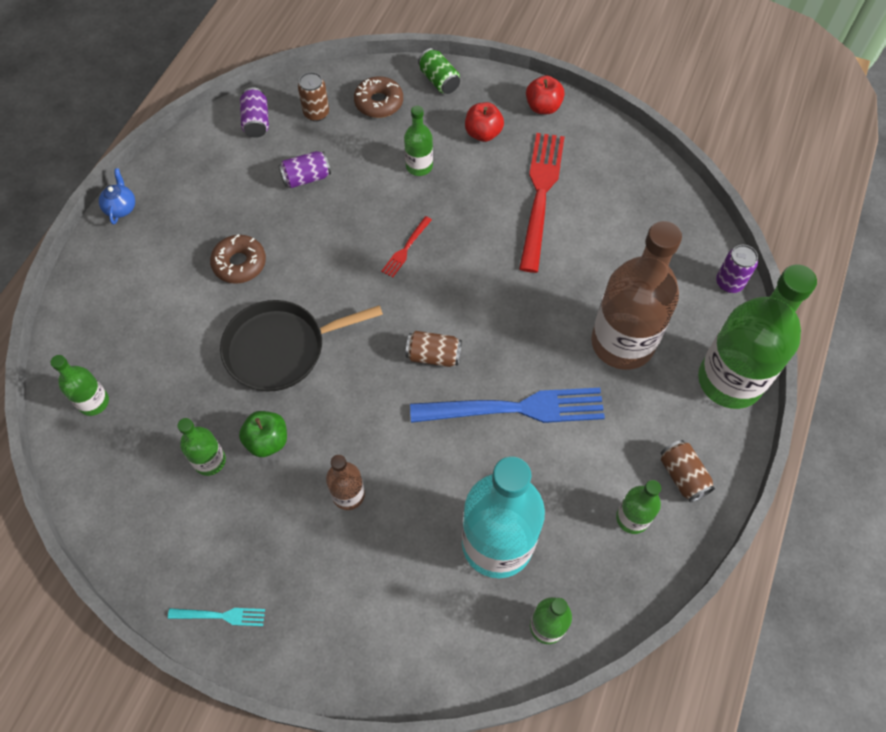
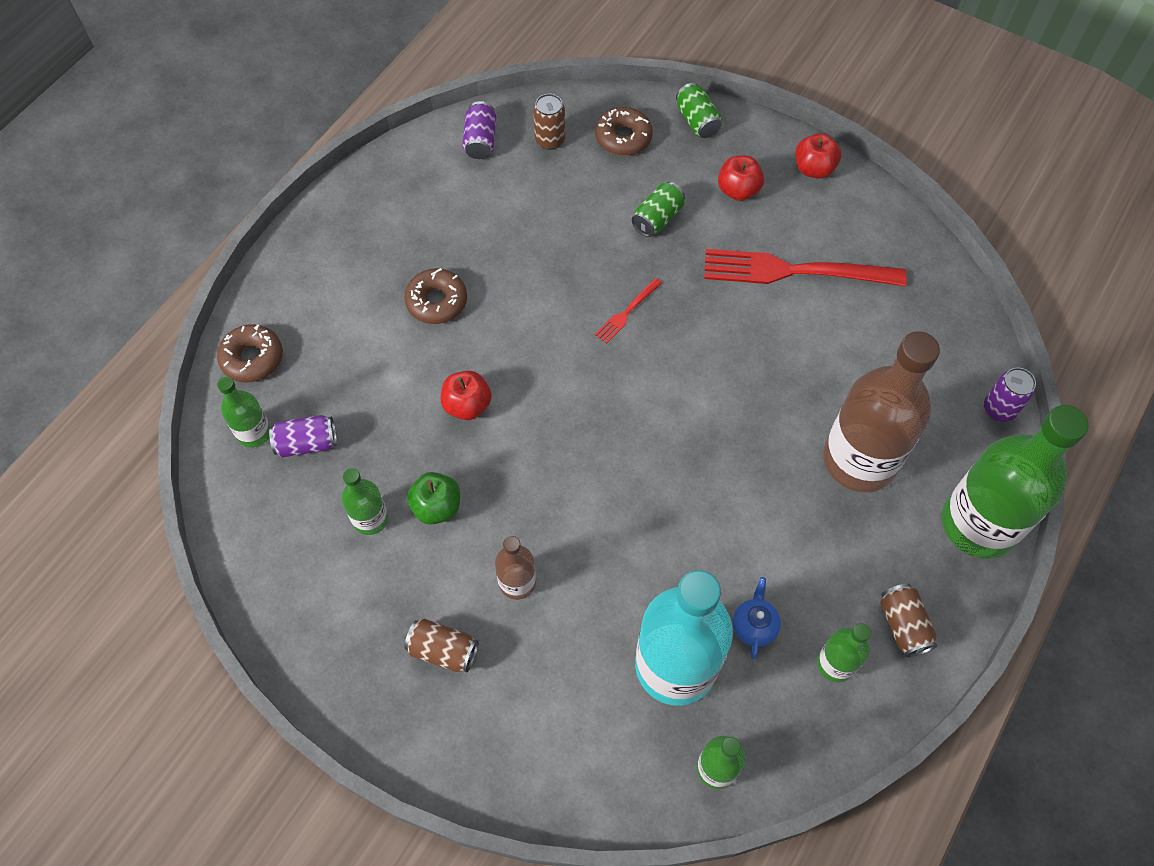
camera: 10 degrees right, 0 degrees up
blue teapot [99,168,135,225] -> blue teapot moved to [733,577,781,659]
turquoise fork [168,608,265,626] -> none
black pan [220,300,383,391] -> red apple [441,371,492,420]
purple can [278,151,331,188] -> purple can moved to [269,415,337,457]
green bottle [404,106,433,176] -> green can [632,182,685,237]
brown can [406,331,462,367] -> brown can moved to [404,619,479,672]
blue fork [410,388,605,423] -> none
red fork [519,133,565,273] -> red fork turned 105 degrees counterclockwise [704,249,907,286]
none -> brown donut [217,324,283,383]

